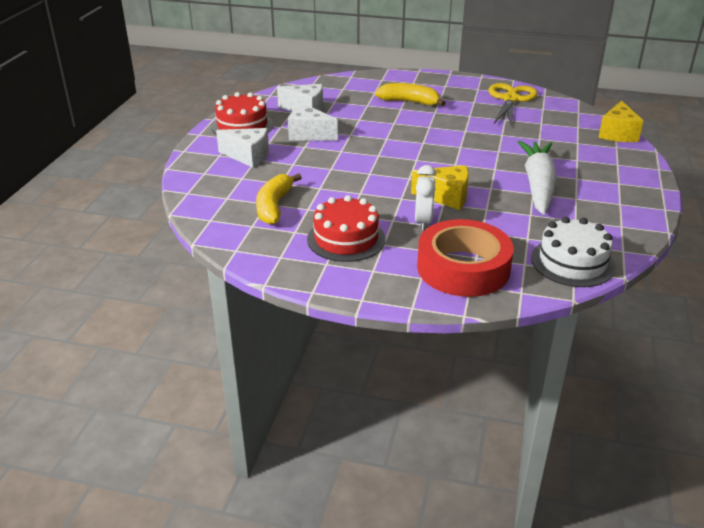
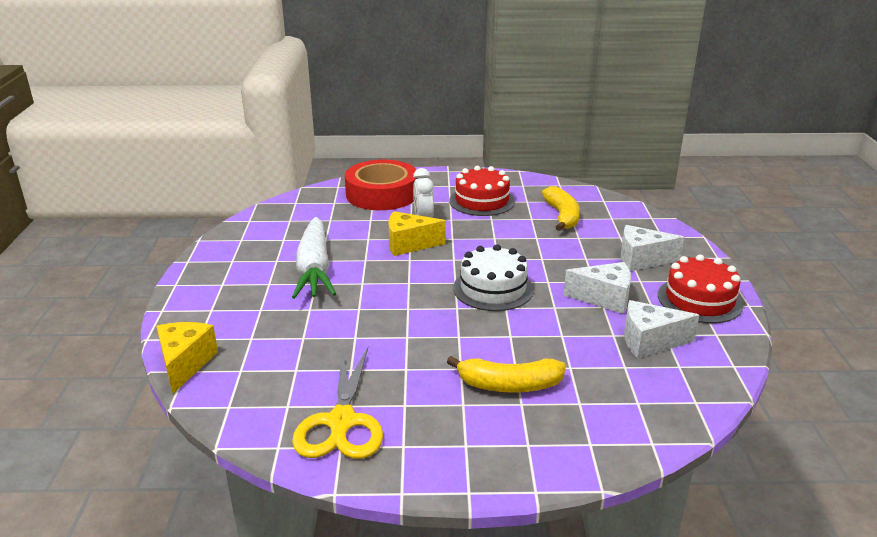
camera: 165 degrees right, 5 degrees down
white cake [531,217,615,287] -> white cake moved to [453,244,534,311]

